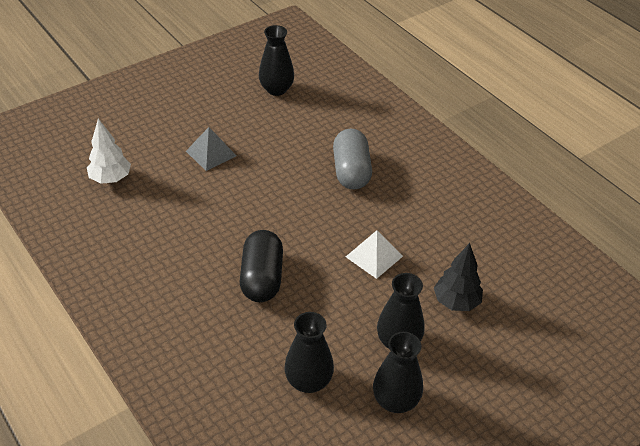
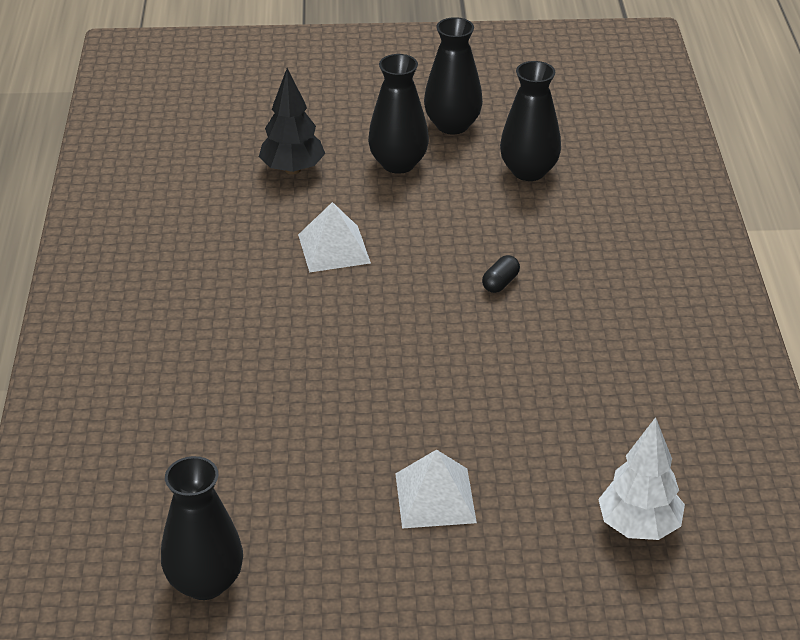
camera: 145 degrees left, 5 degrees down
grey pyramid [186,127,237,171] -> white pyramid [395,449,477,528]
black capsule [240,230,283,302] -> black capsule [482,255,520,293], size x0.40
grey capsule [333,129,372,189] -> none

